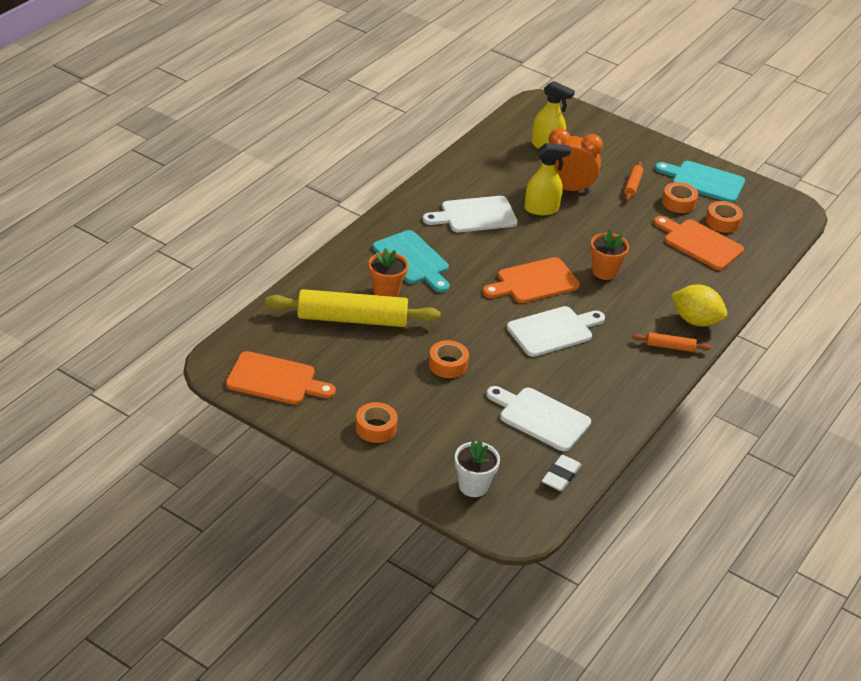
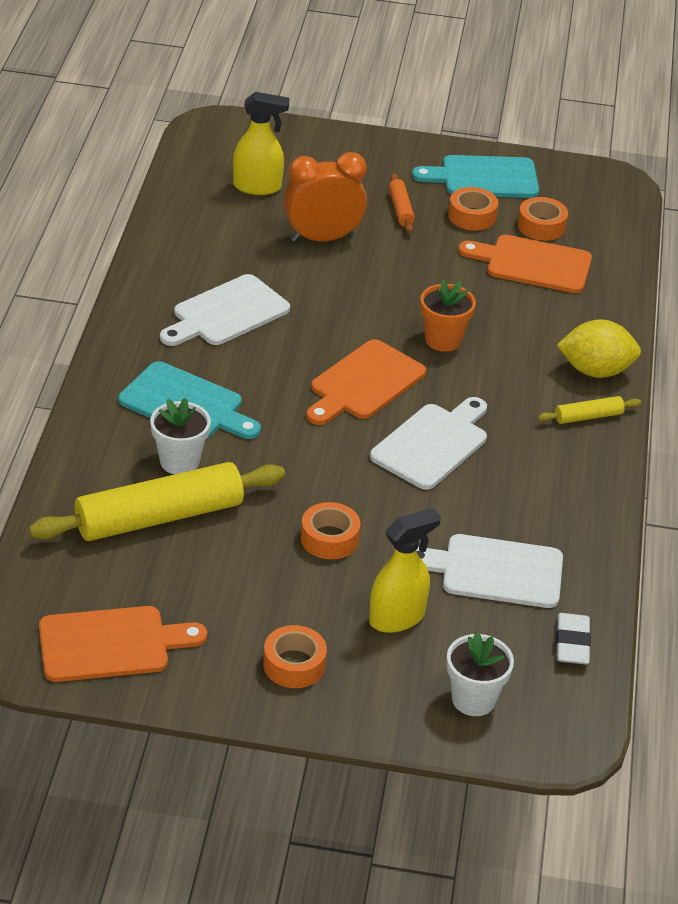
camera: 25 degrees left, 0 degrees up
orange flower pot [368,248,408,297] -> white flower pot [150,398,211,474]
yellow spray bottle [524,143,571,215] -> yellow spray bottle moved to [369,508,441,633]
orange rolling pin [632,332,711,352] -> yellow rolling pin [538,396,641,424]

